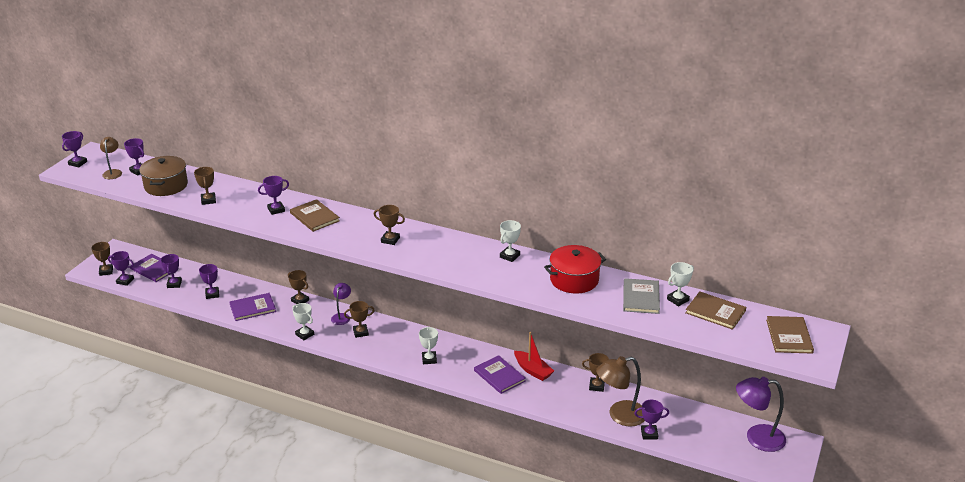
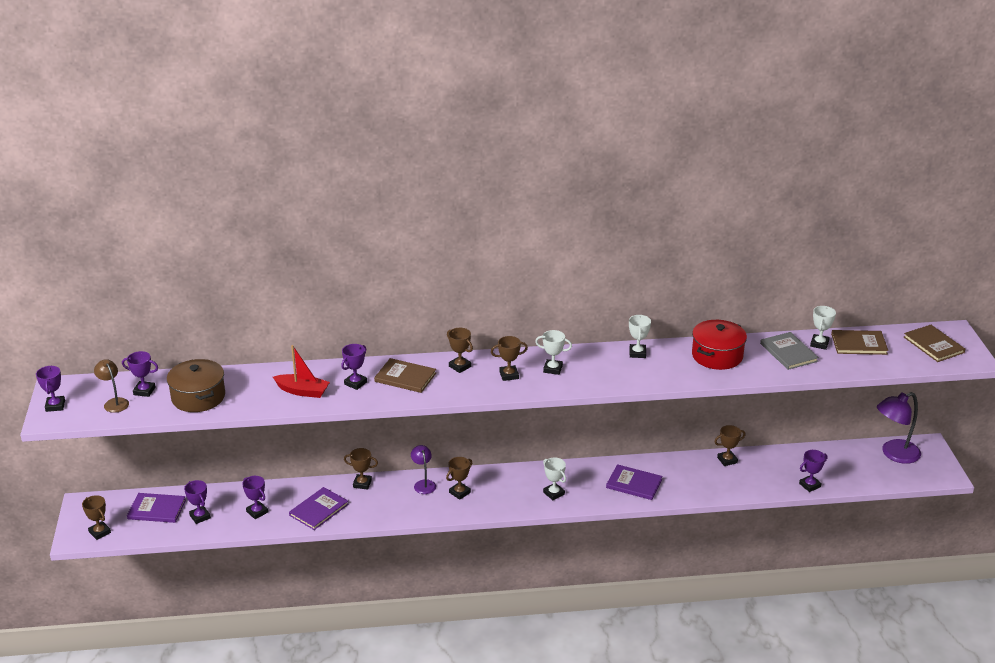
camera: 30 degrees left, 0 degrees up
purple trophy [108,251,134,286] -> none
brown trophy [194,167,216,205] -> brown trophy moved to [447,328,473,373]
white trophy [292,303,314,340] -> white trophy moved to [535,330,572,375]
red boat [514,332,554,381] -> red boat moved to [273,345,330,398]
brown lamp [596,356,645,427] -> none

